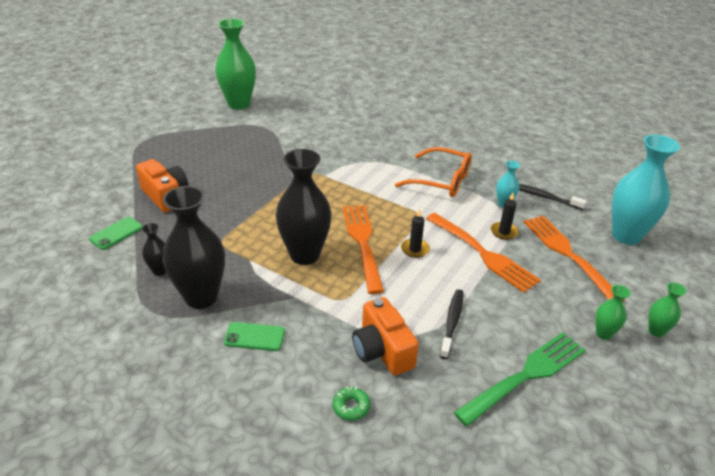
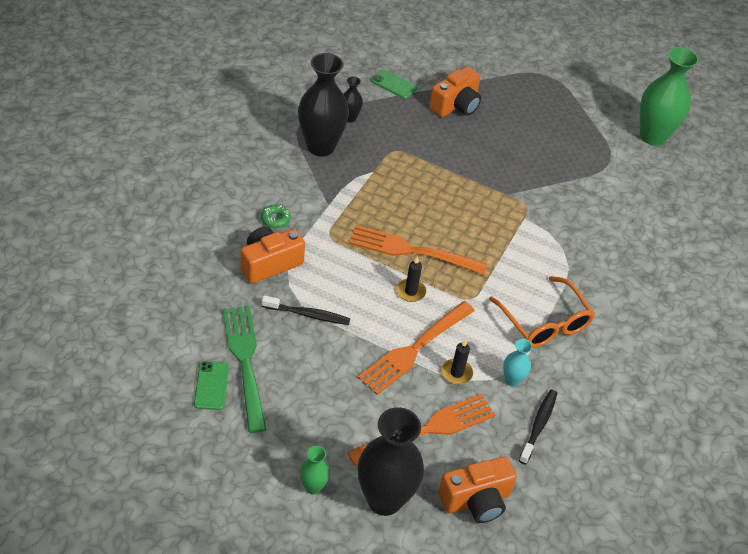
camera: 80 degrees right, 10 degrees up
green phone [224,322,285,351] -> green phone moved to [194,361,229,410]
black vase [276,149,332,265] -> black vase moved to [358,407,424,516]
green donut [332,387,370,421] -> green donut moved to [261,205,291,228]
orange fork [343,205,384,294] -> orange fork turned 150 degrees counterclockwise [349,225,487,275]
orange glasses [395,147,472,197] -> orange glasses turned 45 degrees counterclockwise [489,276,595,348]
green fork [454,332,586,427] -> green fork turned 150 degrees counterclockwise [223,306,266,433]
green vase [595,285,631,340] -> none
turquoise vase [612,135,680,245] -> orange camera [438,456,517,523]

